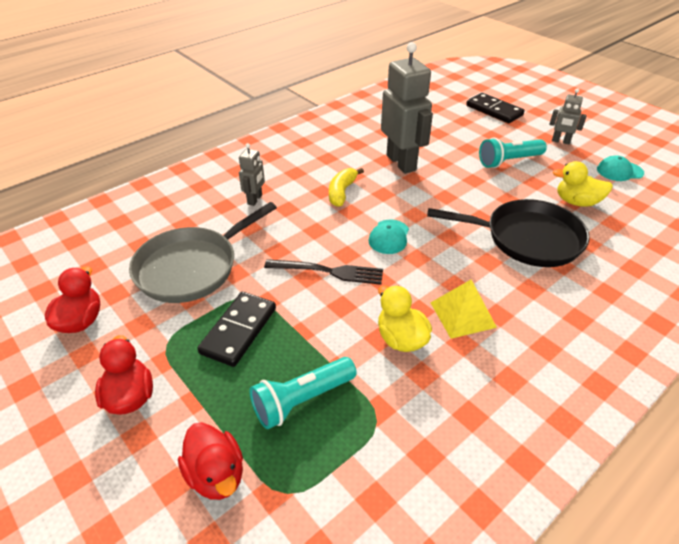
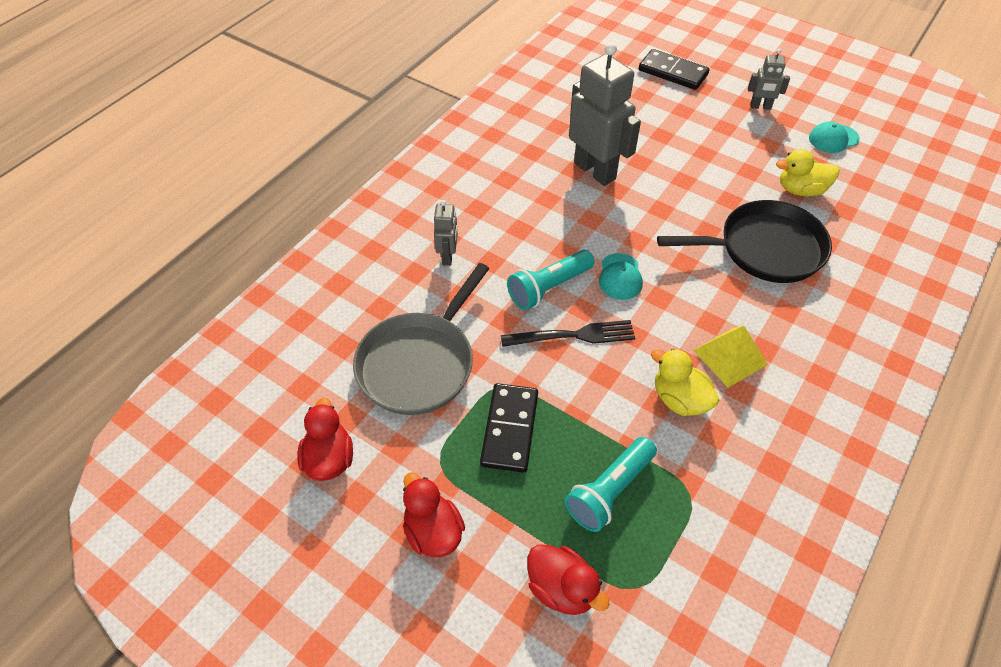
camera: 15 degrees left, 10 degrees up
yellow banana [329,168,364,207] -> none
turquoise flashlight [479,137,547,168] -> turquoise flashlight moved to [507,250,595,310]

